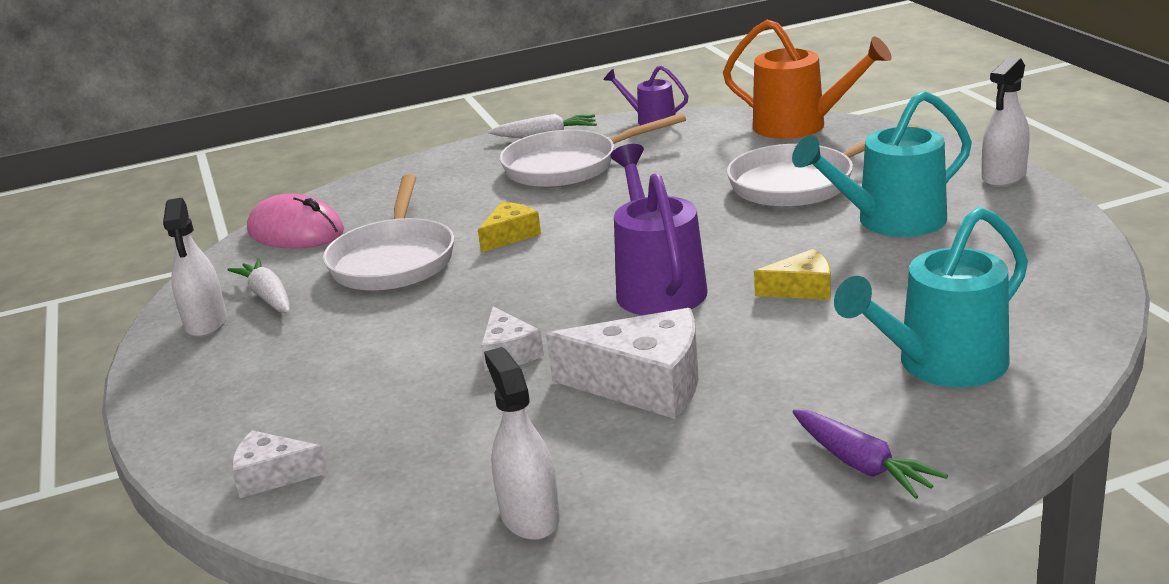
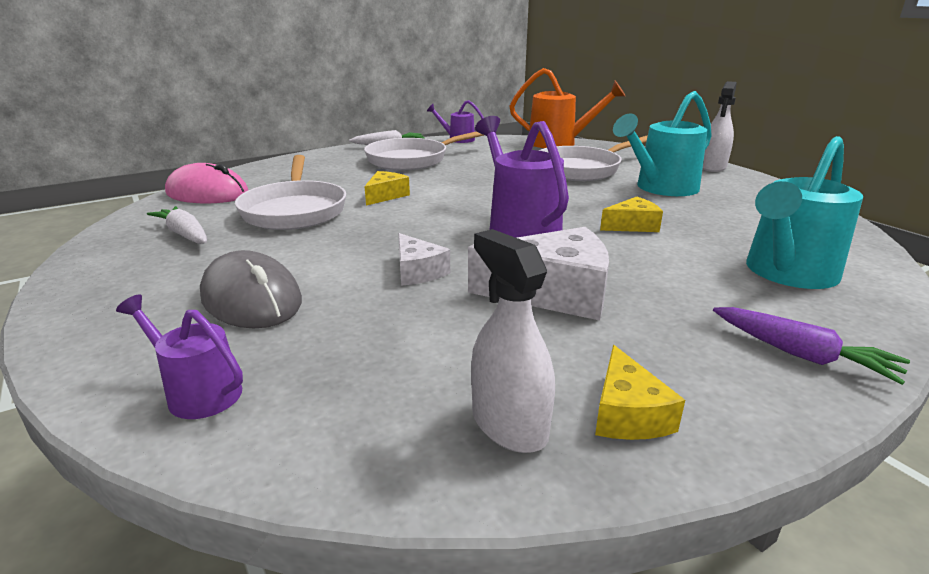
camera: 15 degrees left, 0 degrees up
white spray bottle [163,198,227,337] -> none
white cheese [232,430,328,498] -> purple watering can [116,295,243,419]
none -> grey mouse [200,250,302,328]
none -> yellow cheese [595,345,685,440]

